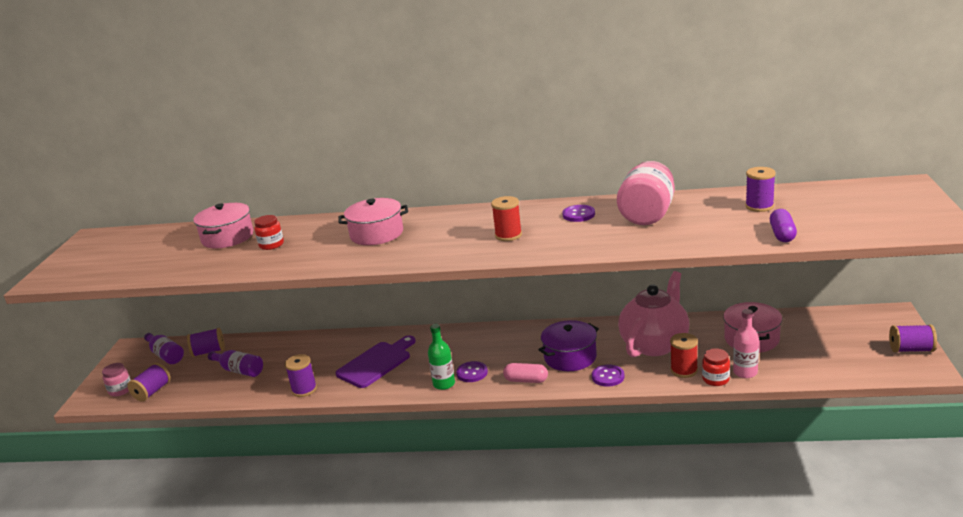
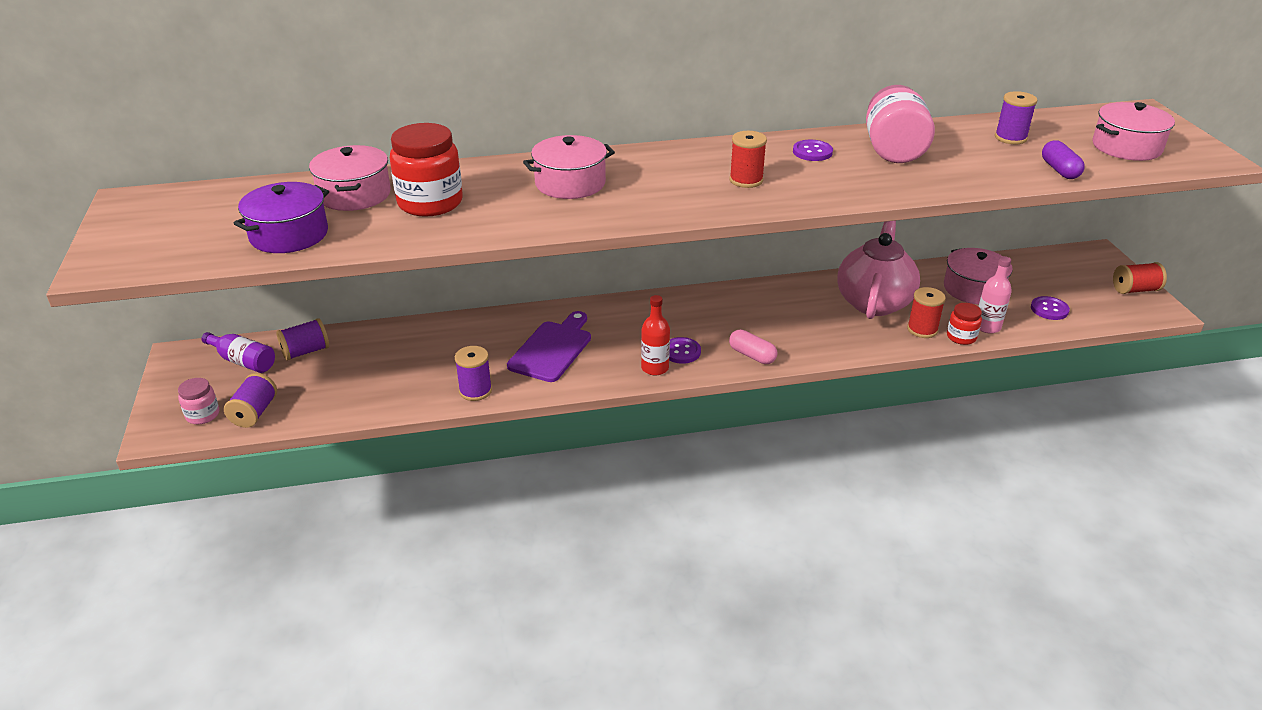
camera: 20 degrees left, 10 degrees up
purple bottle [208,350,263,377] -> none
red jar [254,215,284,250] -> red jar [390,123,463,217], size x1.91
green bottle [428,324,455,390] -> red bottle [641,295,670,376]
pink capsule [503,363,548,383] -> pink capsule turned 45 degrees clockwise [729,330,778,364]
purple pot [538,320,599,371] -> purple pot moved to [233,182,329,253]
purple button [592,364,625,387] -> purple button moved to [1031,296,1070,320]
purple spool [889,325,937,352] -> red spool [1113,262,1167,294]
none -> pink pot [1092,102,1175,161]

